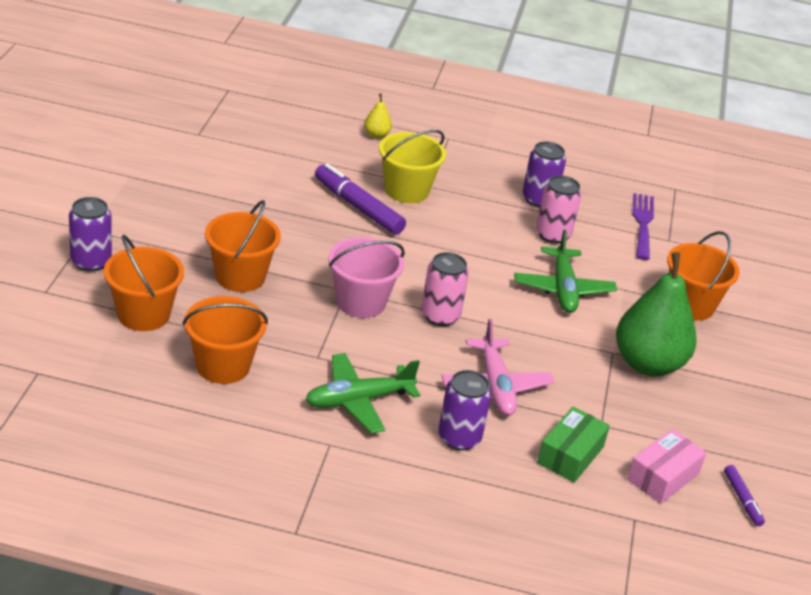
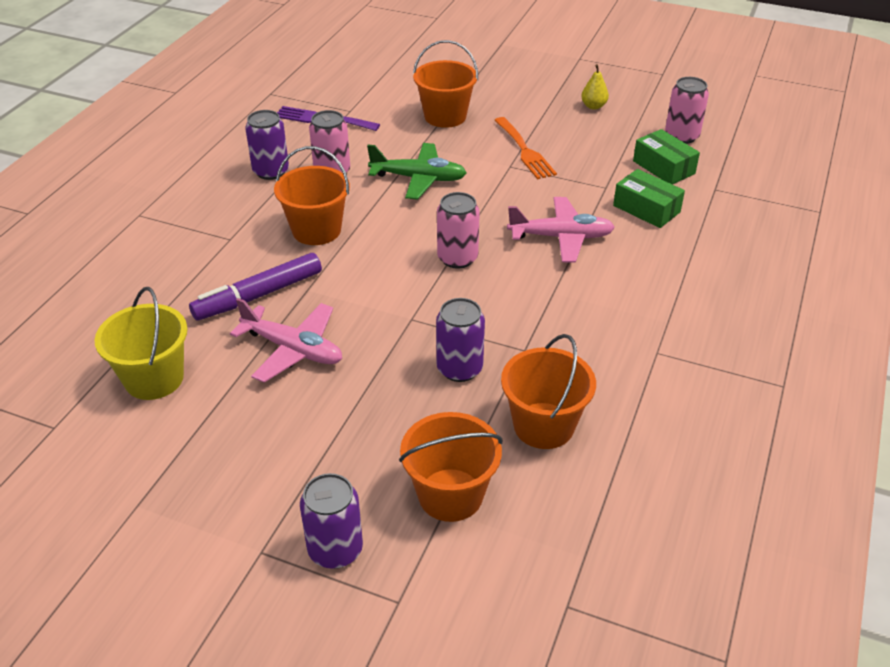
camera: 75 degrees left, 5 degrees up
orange bucket [205,200,281,292] -> orange bucket moved to [274,146,350,245]
green plane [305,353,420,434] -> none
pink bucket [329,237,405,318] -> none
yellow pear [364,93,392,139] -> yellow pear moved to [581,64,609,110]
yellow bucket [379,130,446,203] -> yellow bucket moved to [95,287,187,400]
purple can [438,370,492,451] -> purple can moved to [436,298,485,382]
green pear [616,252,696,376] -> orange fork [494,117,557,179]
pink box [627,429,707,504] -> green box [633,129,700,184]
purple marker [724,465,765,526] -> pink can [665,77,709,144]
none -> pink plane [230,298,342,383]

